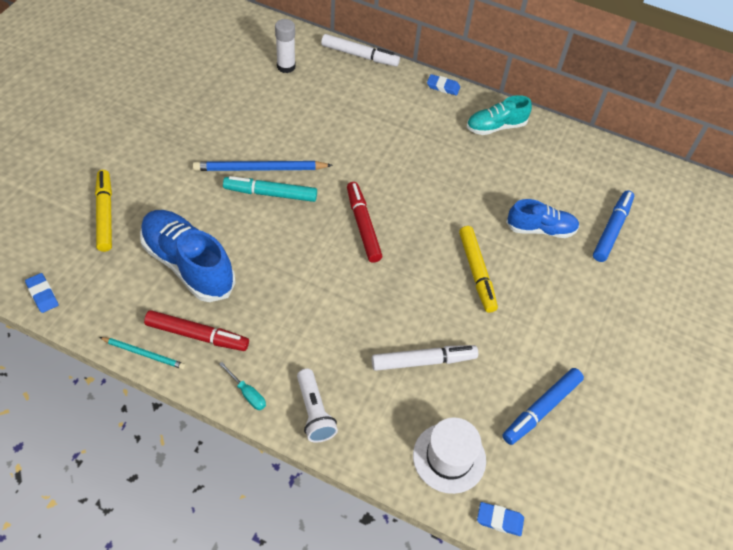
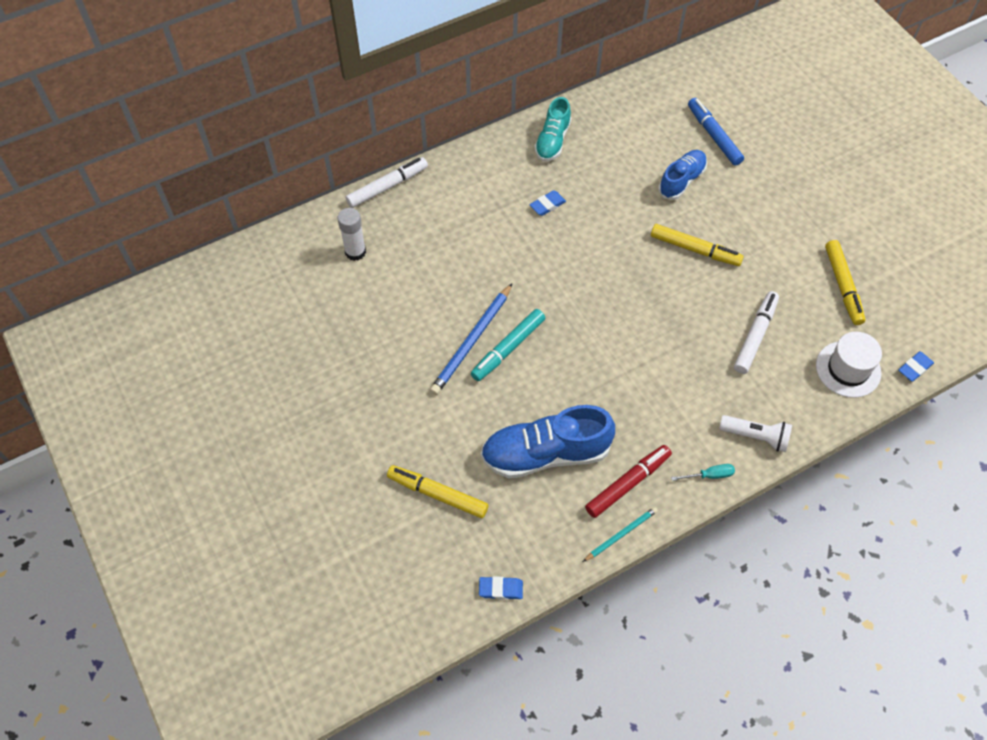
camera: 50 degrees left, 5 degrees up
red marker [347,182,382,263] -> none
blue eraser [427,74,460,96] -> blue eraser moved to [530,190,566,216]
blue marker [503,368,584,445] -> yellow marker [825,240,866,325]

